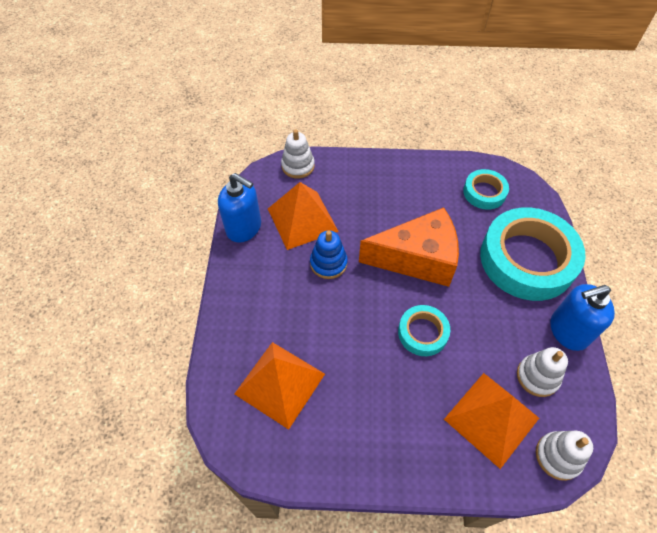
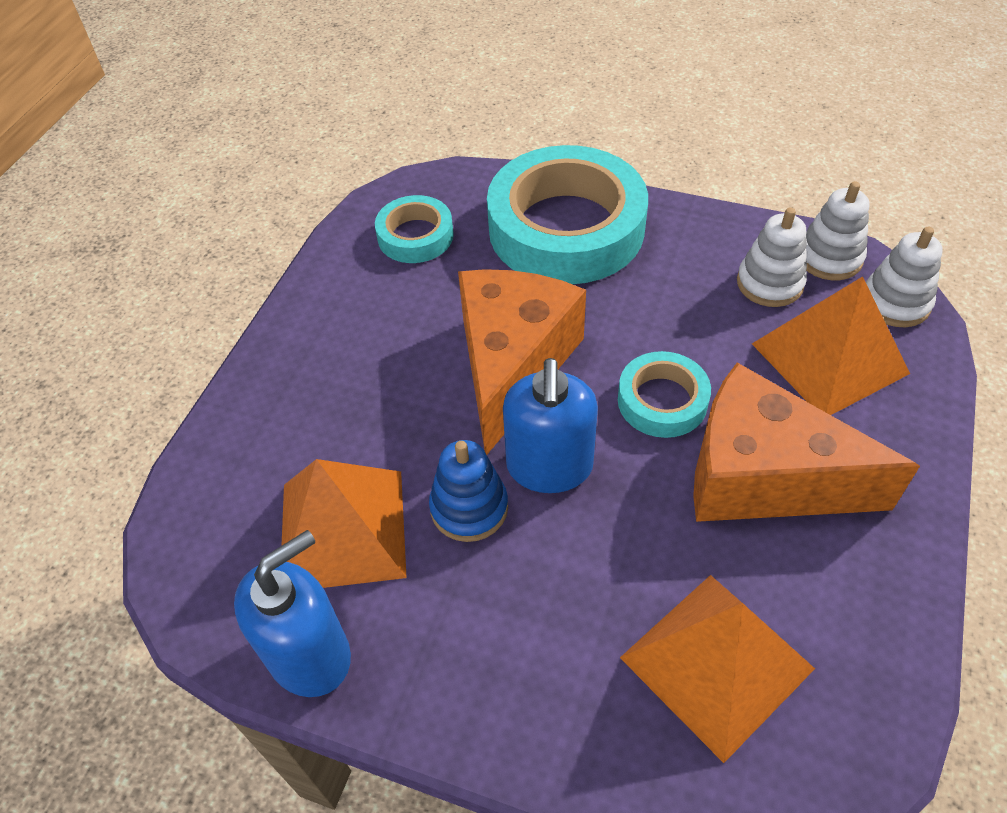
camera: 70 degrees left, 5 degrees down
white stacking toy [281,130,315,179] -> white stacking toy moved to [805,181,870,280]
blue soap dispenser [551,284,615,351] -> blue soap dispenser moved to [503,358,598,493]
none -> orange cheese [693,363,920,522]

